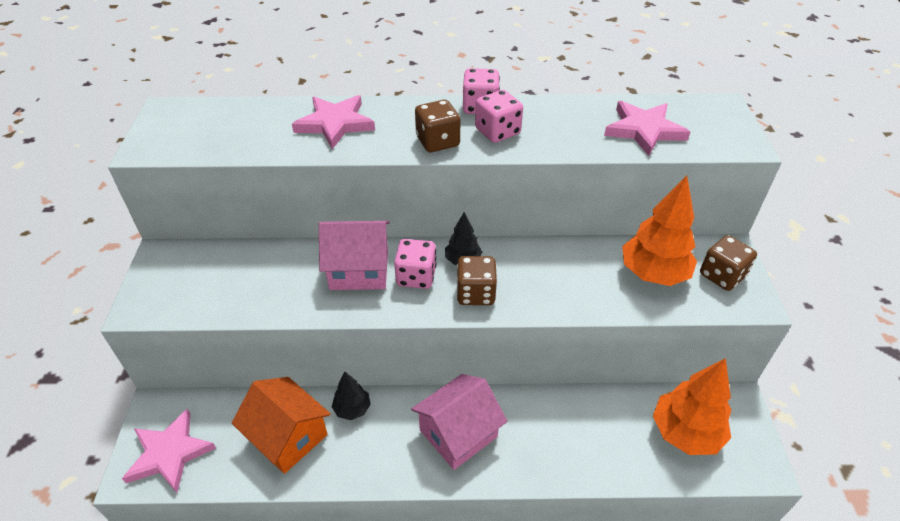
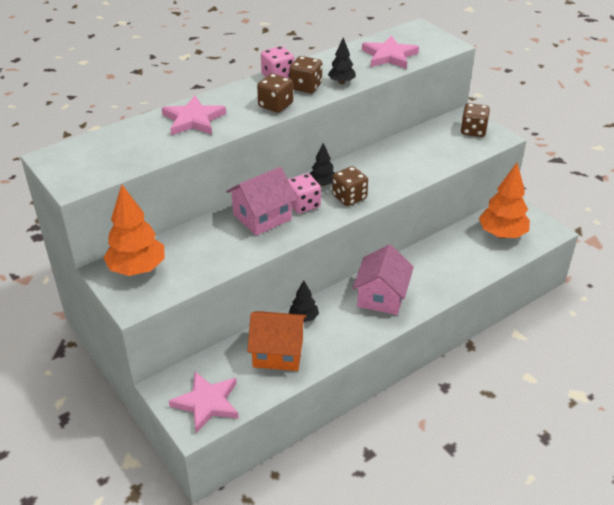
camera: 35 degrees left, 5 degrees down
pink dice [475,90,523,143] -> brown dice [289,56,322,93]
orange tree [622,175,697,286] -> orange tree moved to [103,184,165,276]
none -> black tree [328,38,356,84]

